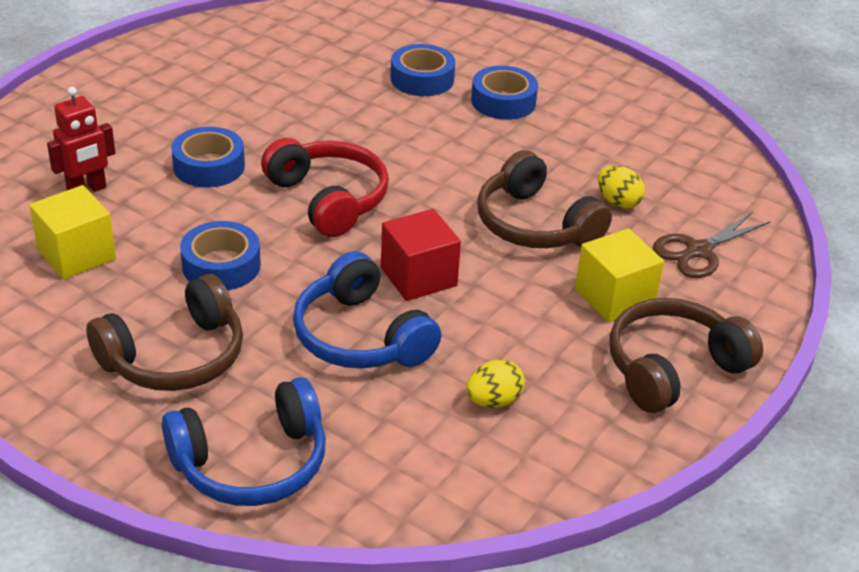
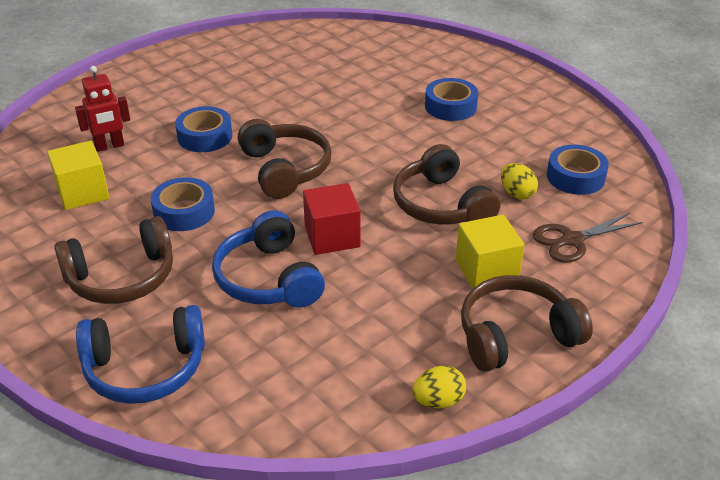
camera: 15 degrees right, 0 degrees up
red headphones [261,138,389,237] -> brown headphones [238,119,332,199]
blue tape [391,44,455,96] -> blue tape moved to [547,145,609,195]
yellow egg [466,359,525,408] -> yellow egg moved to [412,366,466,409]

